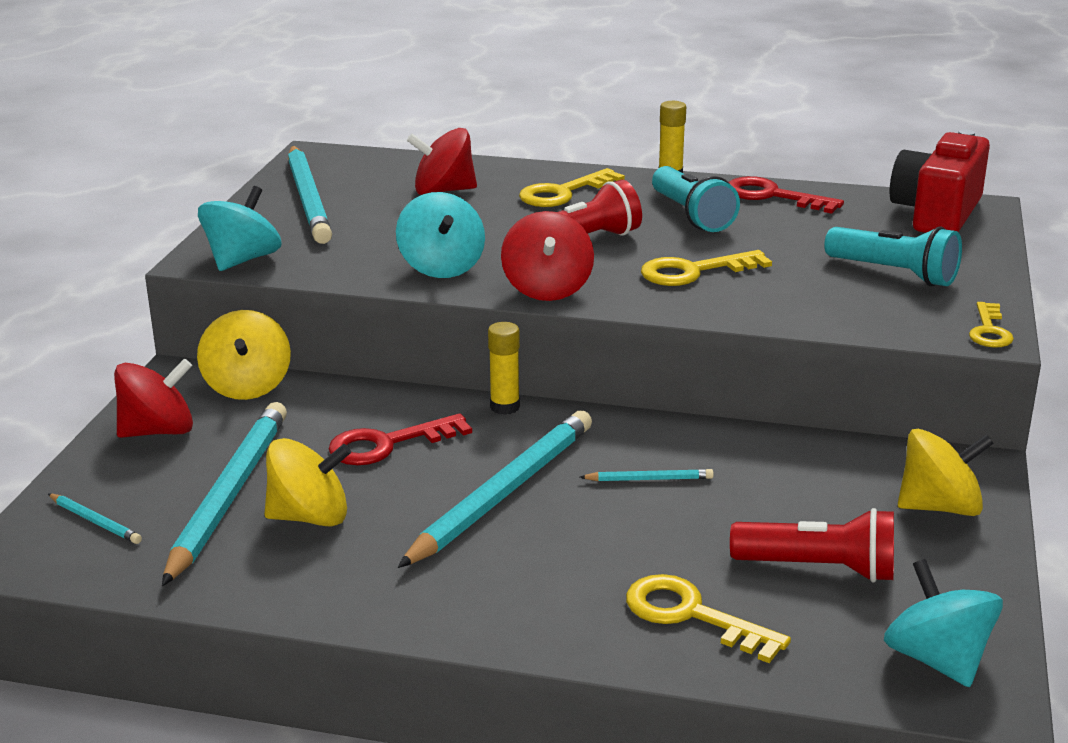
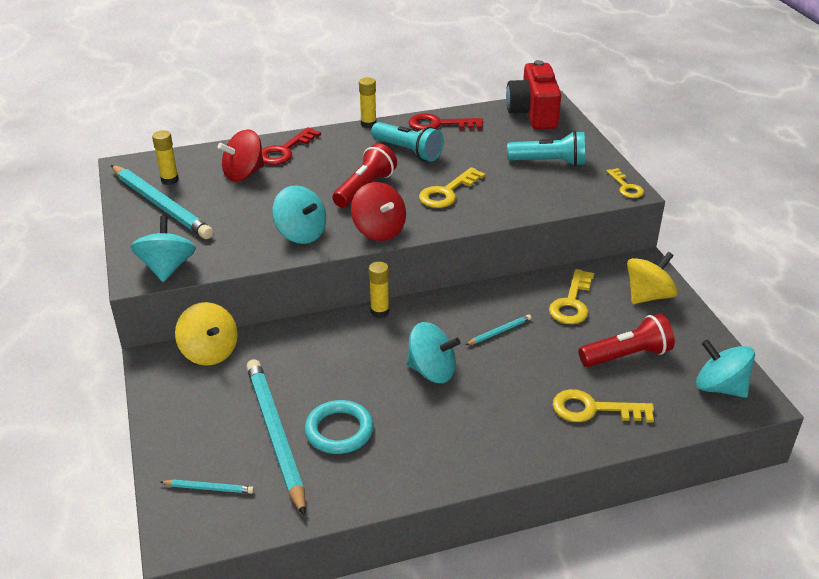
camera: 30 degrees left, 10 degrees up
red spinning top [114,358,193,438] -> none
yellow spinning top [264,438,351,526] -> turquoise ring [304,400,374,454]
red key [329,413,472,465] -> red key moved to [262,127,321,165]
turquoise pencil [398,411,592,568] -> turquoise spinning top [406,322,460,383]
yellow key [519,168,625,207] -> yellow key moved to [549,269,594,324]
none -> yellow glue stick [152,130,179,185]

